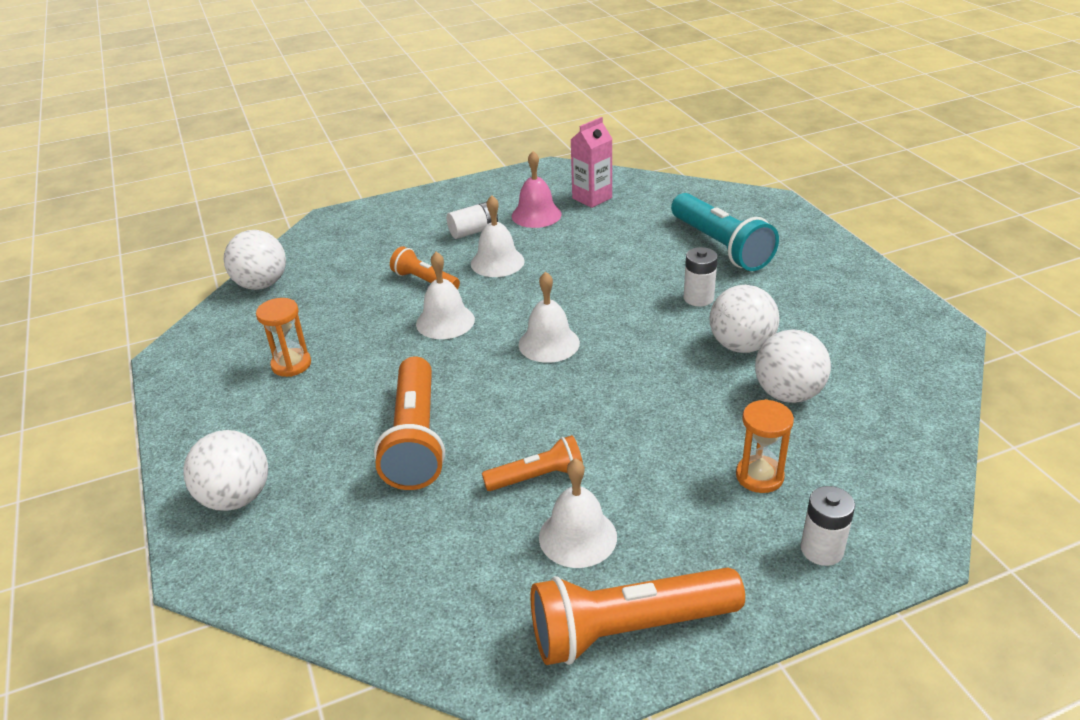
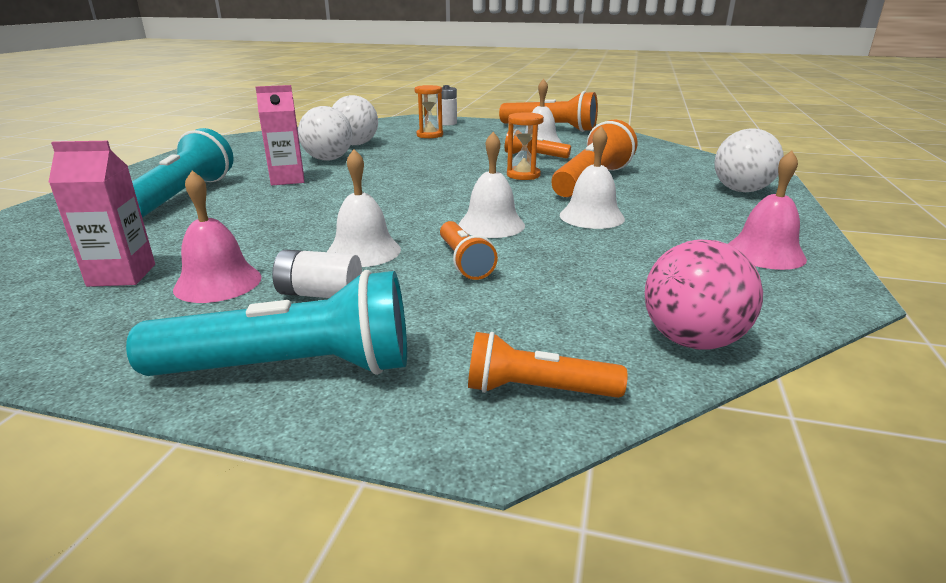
camera: 145 degrees left, 10 degrees down
white ball [224,230,286,290] -> pink ball [645,239,763,350]
orange hourglass [256,298,311,377] -> orange hourglass moved to [507,112,544,180]
white bell [519,271,580,363] -> white bell moved to [560,126,625,229]
white battery [683,247,718,307] -> pink carton [255,85,304,185]
none -> turquoise flashlight [126,270,407,376]
none -> orange flashlight [468,332,628,398]
none -> pink bell [728,150,807,270]

